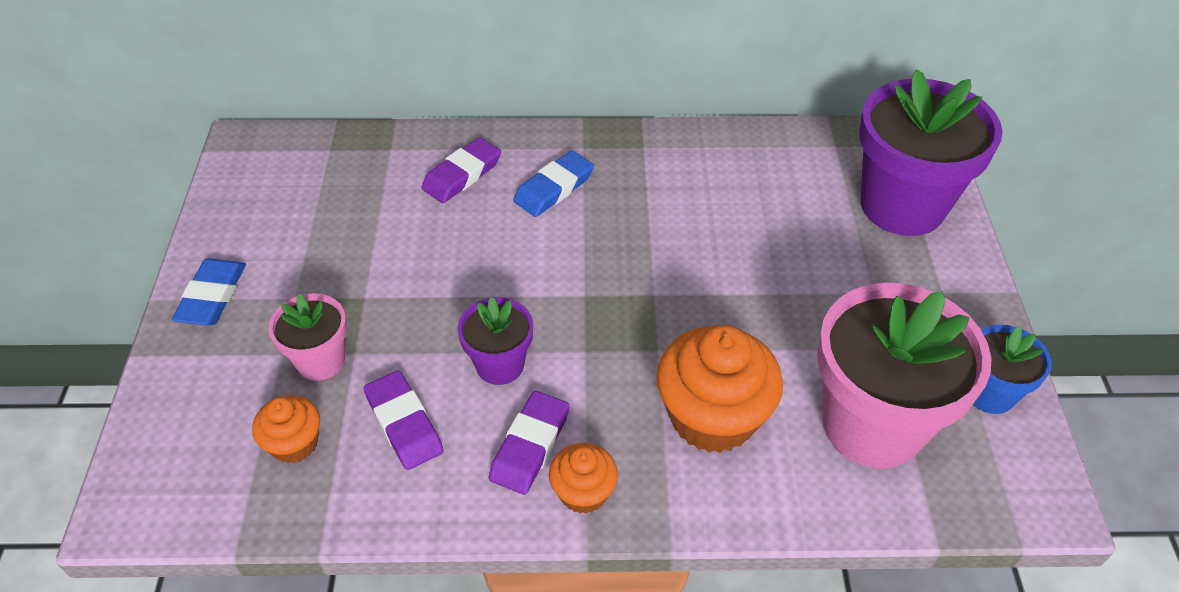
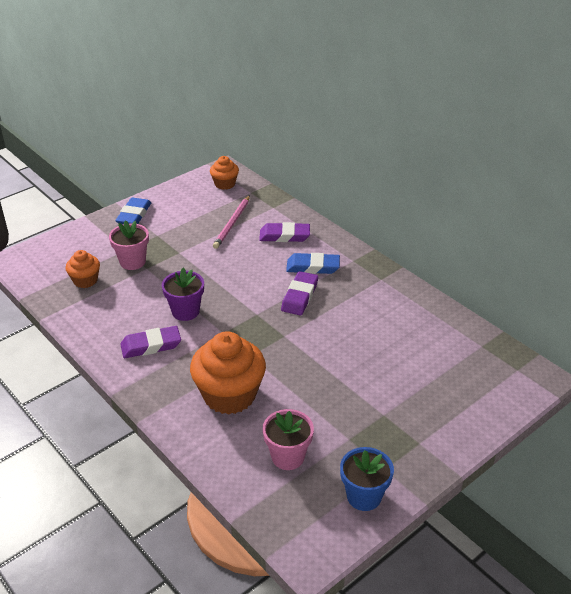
camera: 50 degrees right, 10 degrees down
blue eraser [172,258,246,325] -> blue eraser turned 45 degrees counterclockwise [115,197,151,224]
purple eraser [364,371,444,470] -> purple eraser moved to [281,271,318,315]
orange cupcake [549,443,618,514] -> orange cupcake moved to [210,156,239,190]
pink flower pot [817,283,991,469] -> pink flower pot [263,409,314,470], size x0.50
purple flower pot [859,69,1003,236] -> none
none -> pink pencil [213,195,250,249]

